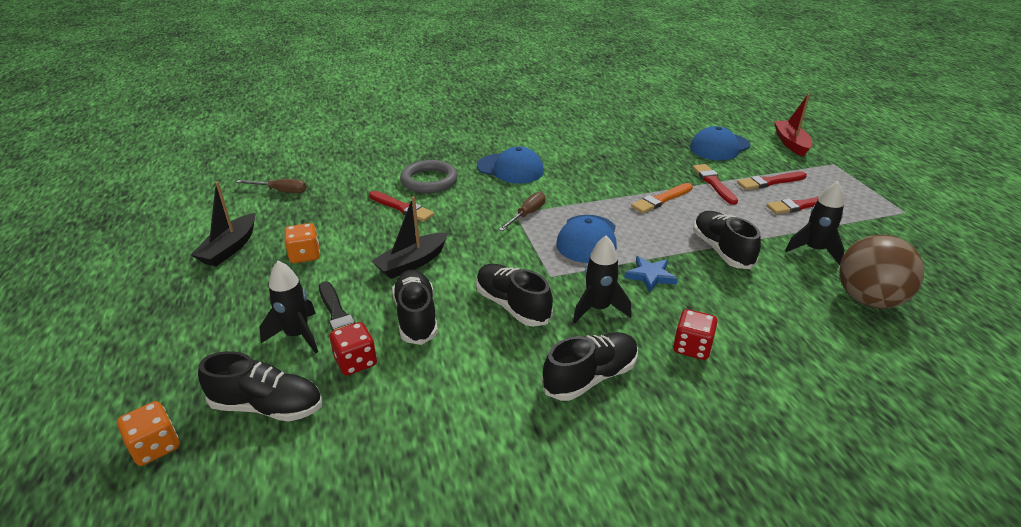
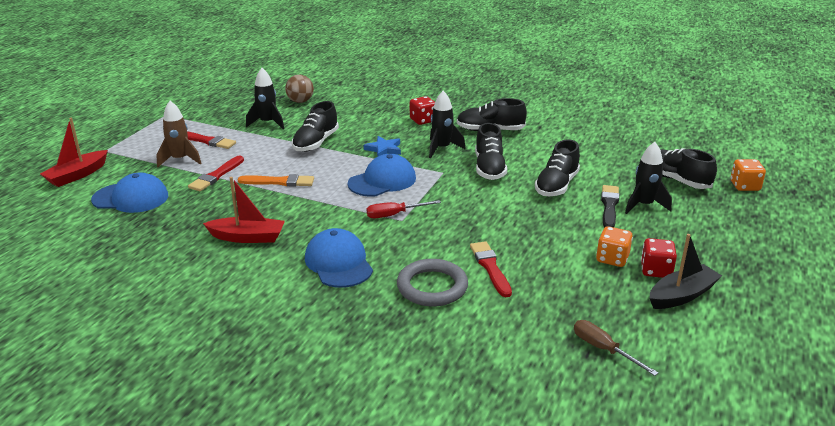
camera: 140 degrees left, 5 degrees down
red dice [330,322,377,376] -> red dice moved to [641,238,677,278]
black boat [371,196,448,279] -> none
brown screwdriver [498,192,546,231] -> red screwdriver [367,200,441,218]
red brush [737,171,807,190] -> brown rocket [156,101,202,167]
brown ball [839,235,924,309] -> brown ball [285,75,314,103], size x0.61
none -> red boat [203,177,285,243]

